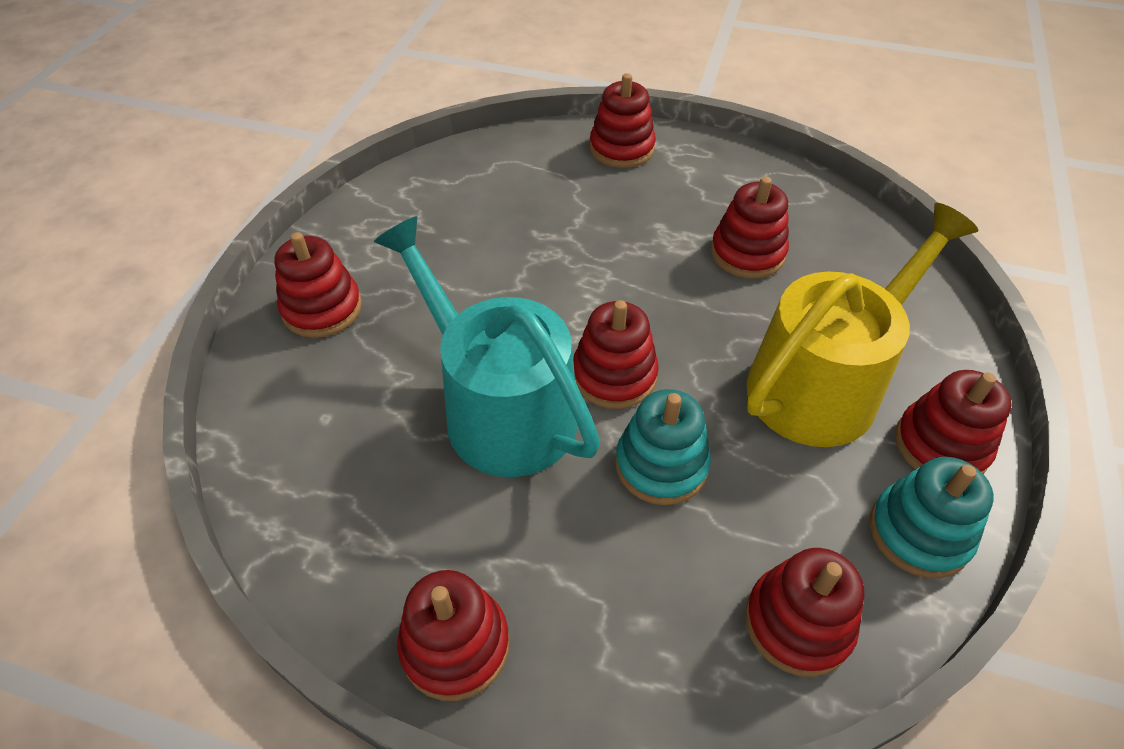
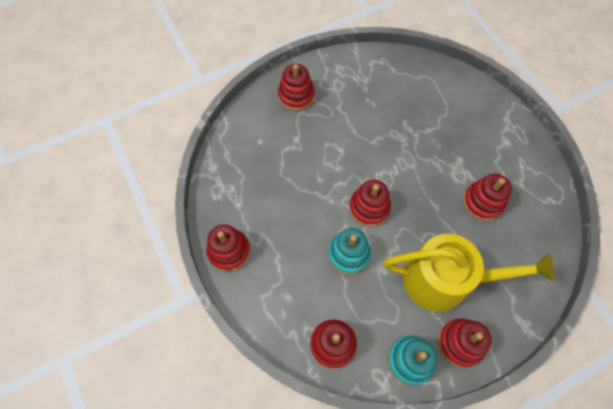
camera: 45 degrees right, 15 degrees up
turquoise watering can [374,216,600,477] -> none
red stacking toy [590,73,656,168] -> none

